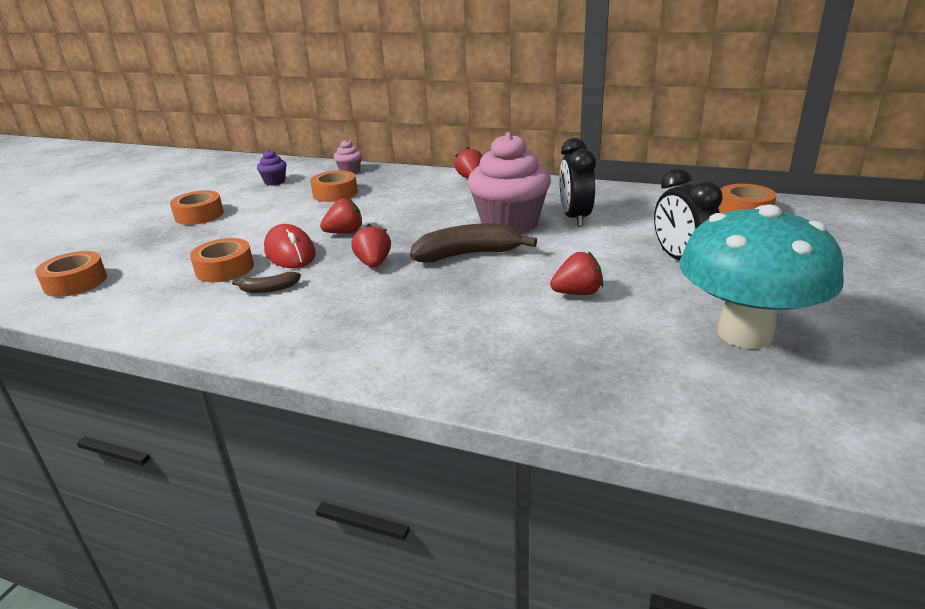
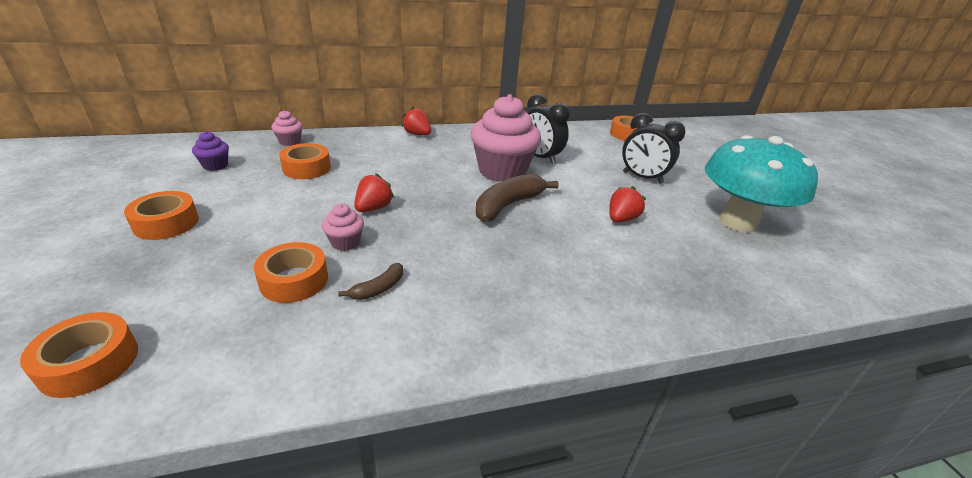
camera: 40 degrees left, 5 degrees up
red mouse [264,224,316,268] -> pink cupcake [322,204,364,251]
red strawberry [351,223,391,268] -> none

